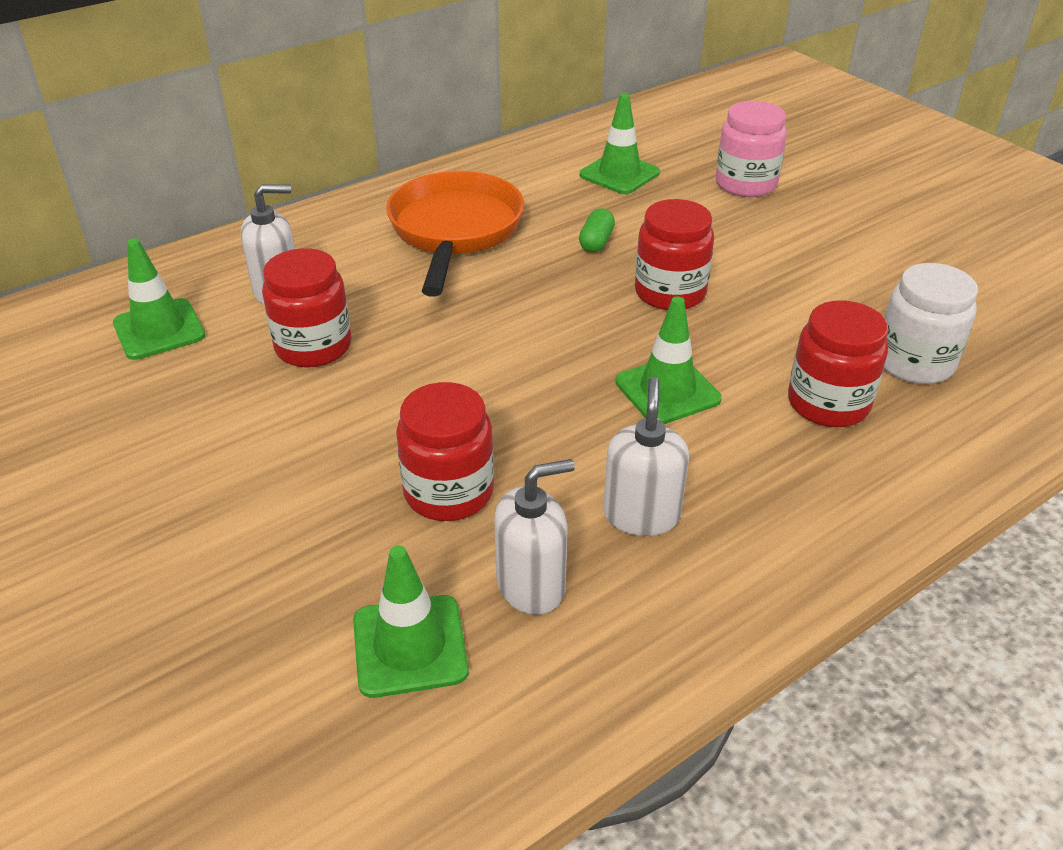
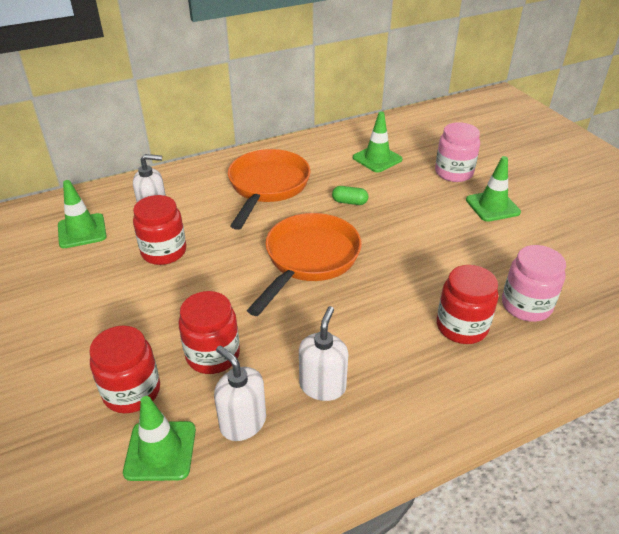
camera: 10 degrees right, 0 degrees up
white soap dispenser [494,459,575,615] -> white soap dispenser turned 120 degrees counterclockwise [214,345,266,441]
green capsule [579,208,615,252] -> green capsule turned 75 degrees clockwise [332,186,368,205]
green traffic cone [615,296,722,424] -> green traffic cone moved to [466,156,521,222]
red jar [635,199,714,310] -> red jar moved to [89,325,160,413]
white jar [884,263,978,384] -> pink jar [502,245,566,322]
none -> orange pan [247,213,362,316]

